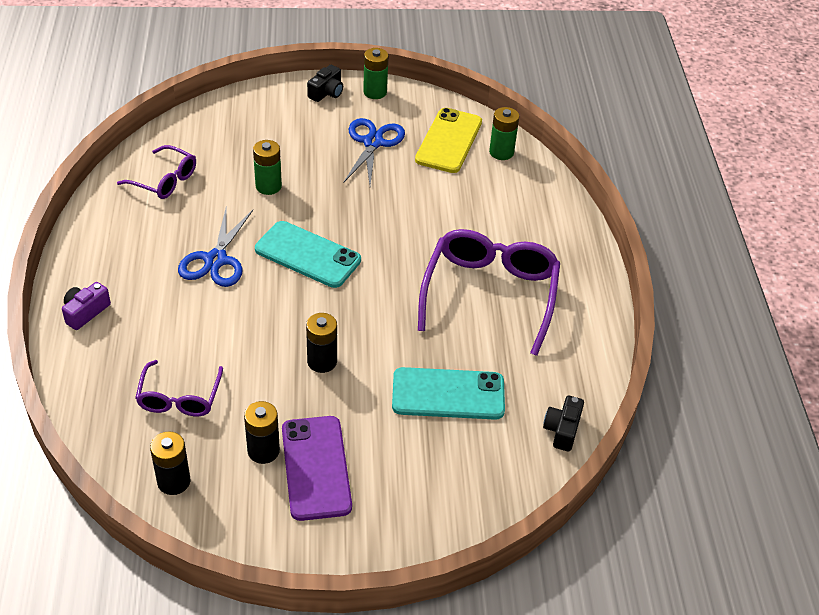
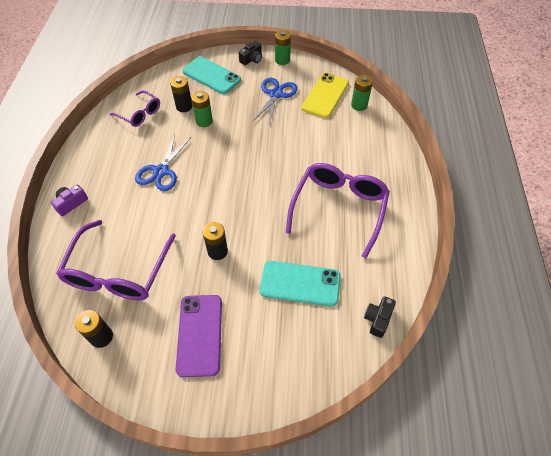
camera: 10 degrees right, 10 degrees up
purple glasses [135,360,223,416] -> purple glasses [56,220,176,301], size x1.81
black battery [244,401,280,464] -> black battery moved to [170,76,192,112]
turquoise phone [255,221,361,288] -> turquoise phone moved to [182,57,241,94]

